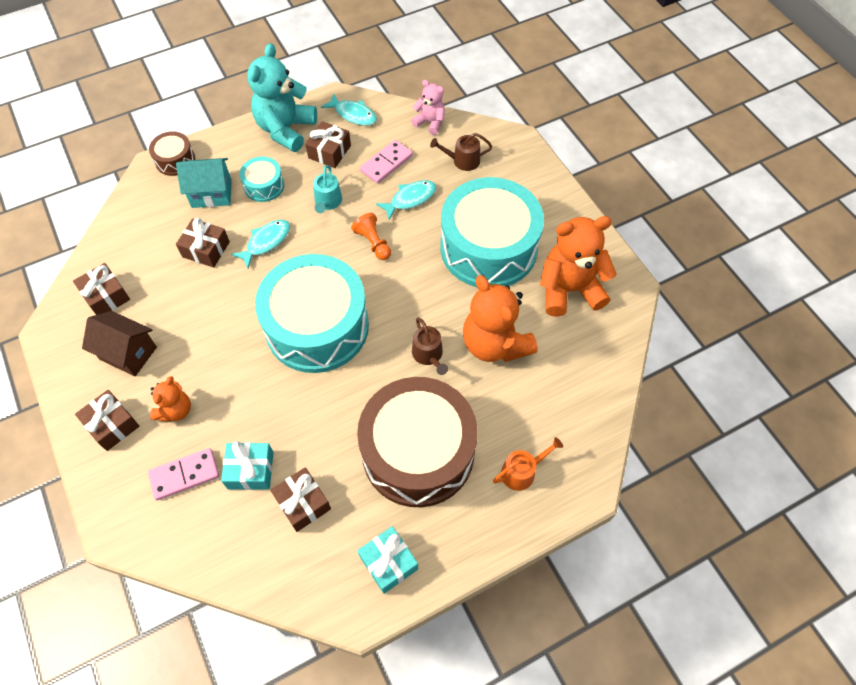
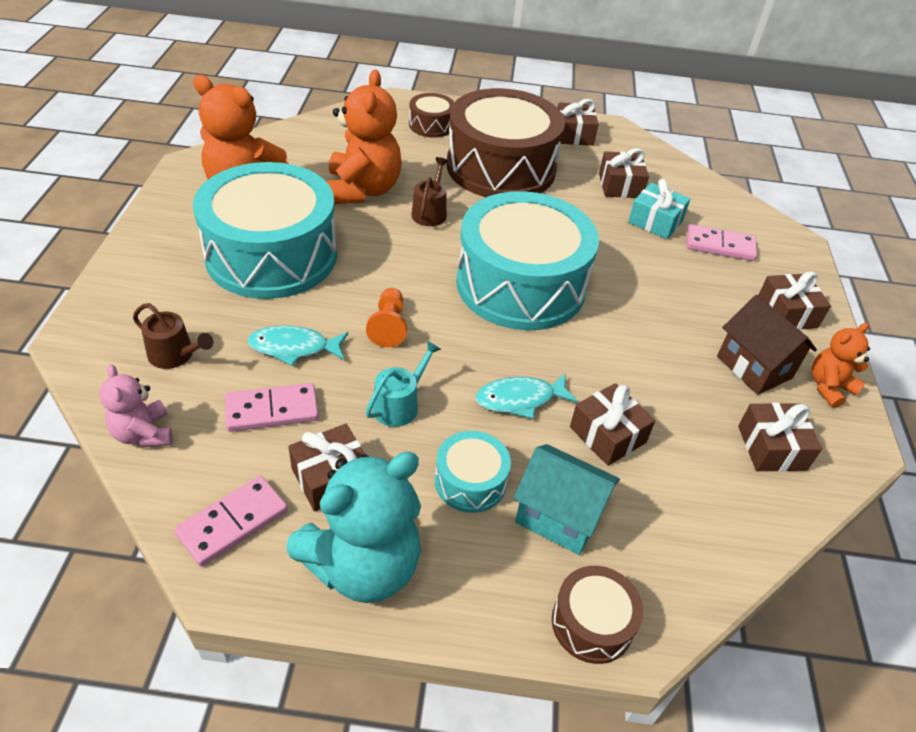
camera: 150 degrees left, 15 degrees down
orange teddy bear [150,376,191,422] -> orange teddy bear moved to [812,323,870,408]
turquoise fish [321,94,377,126] -> pink domino [174,476,288,567]
turquoise gift [357,526,418,594] -> brown gift [558,99,598,146]
orange watering can [493,437,563,491] -> brown drum [409,93,454,138]

